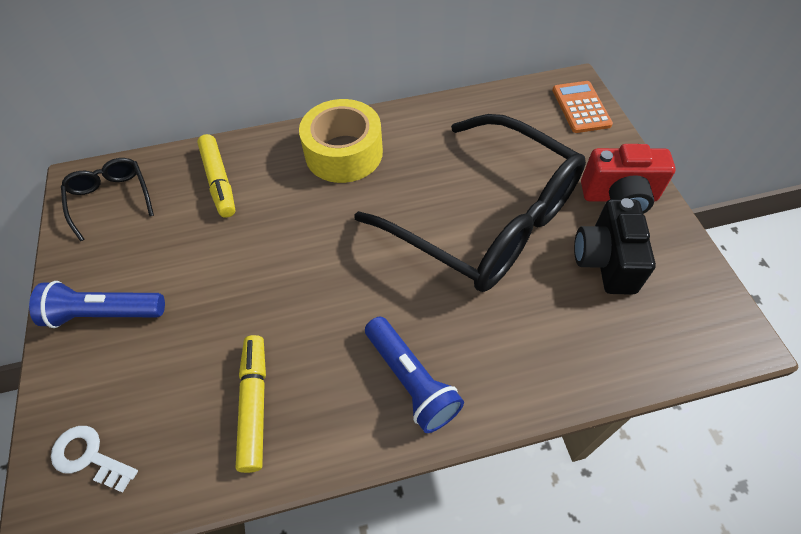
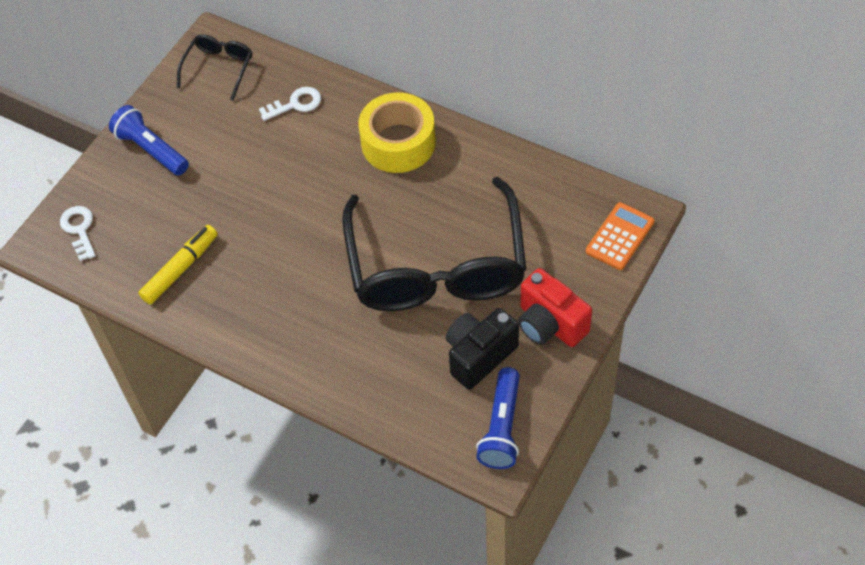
camera: 45 degrees right, 0 degrees up
yellow marker [197,134,235,218] -> white key [259,87,321,121]
blue flashlight [365,317,464,433] -> blue flashlight moved to [476,367,520,469]

